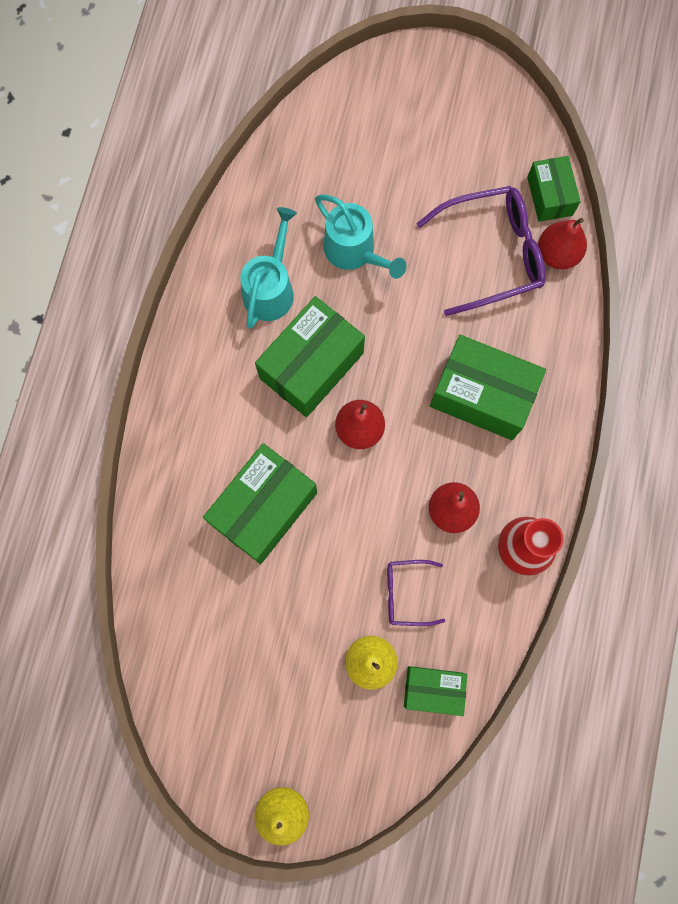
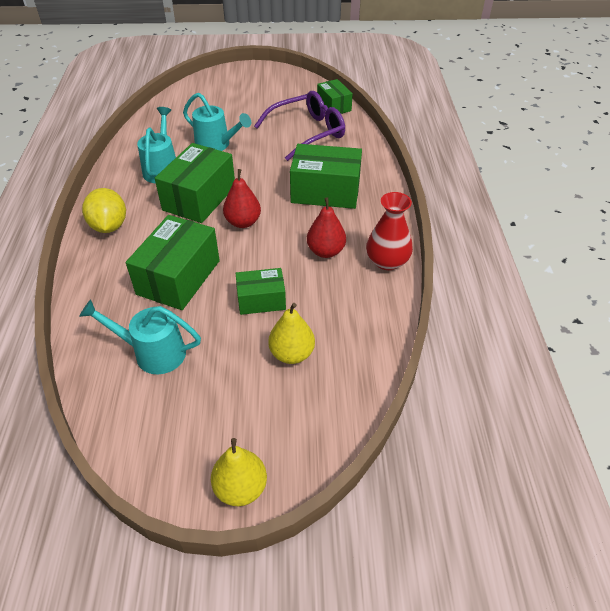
camera: 15 degrees left, 30 degrees down
purple glasses [387,560,445,626] -> none
green box [404,666,467,716] -> green box moved to [236,268,286,315]
red pear [538,218,587,269] -> none
none -> turquoise watering can [79,300,201,374]
none -> yellow lemon [82,188,126,233]

